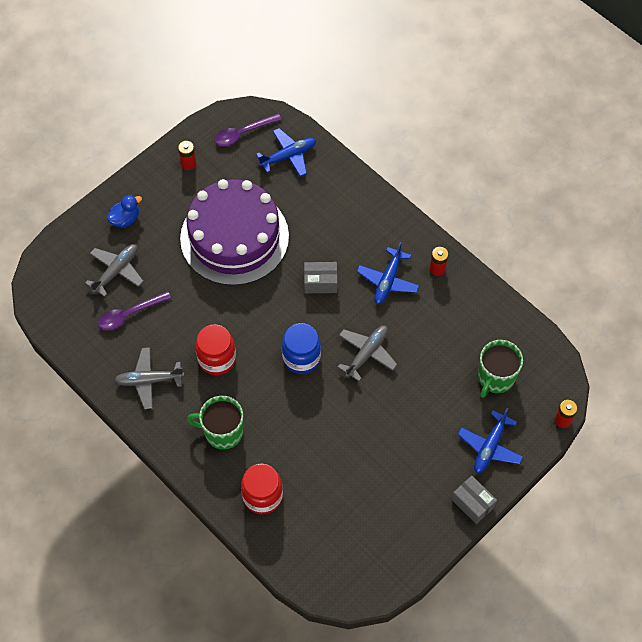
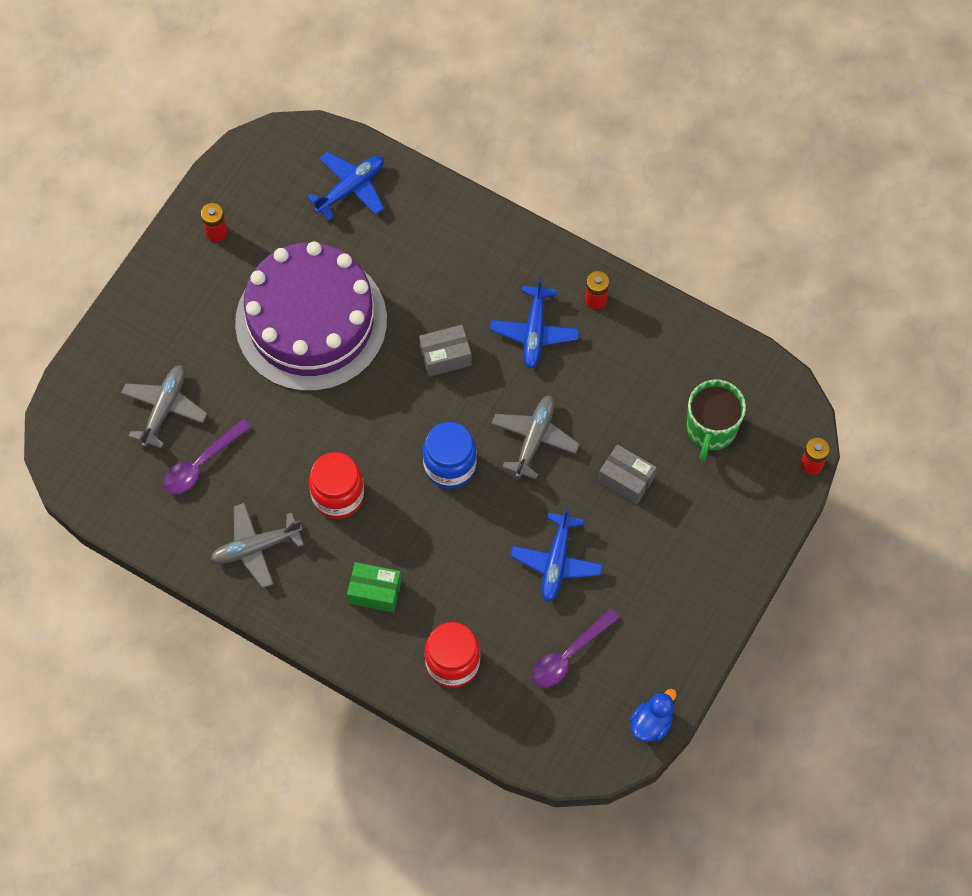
camera: 15 degrees left, 5 degrees up
blue duck [106,195,142,228] -> blue duck moved to [630,689,677,742]
green mug [187,396,243,450] -> green box [347,562,402,613]
purple spoon [214,114,282,146] -> purple spoon moved to [531,608,620,688]
grey box [451,476,497,524] -> grey box moved to [598,444,656,504]
blue plane [457,408,523,473] -> blue plane moved to [510,506,603,602]

